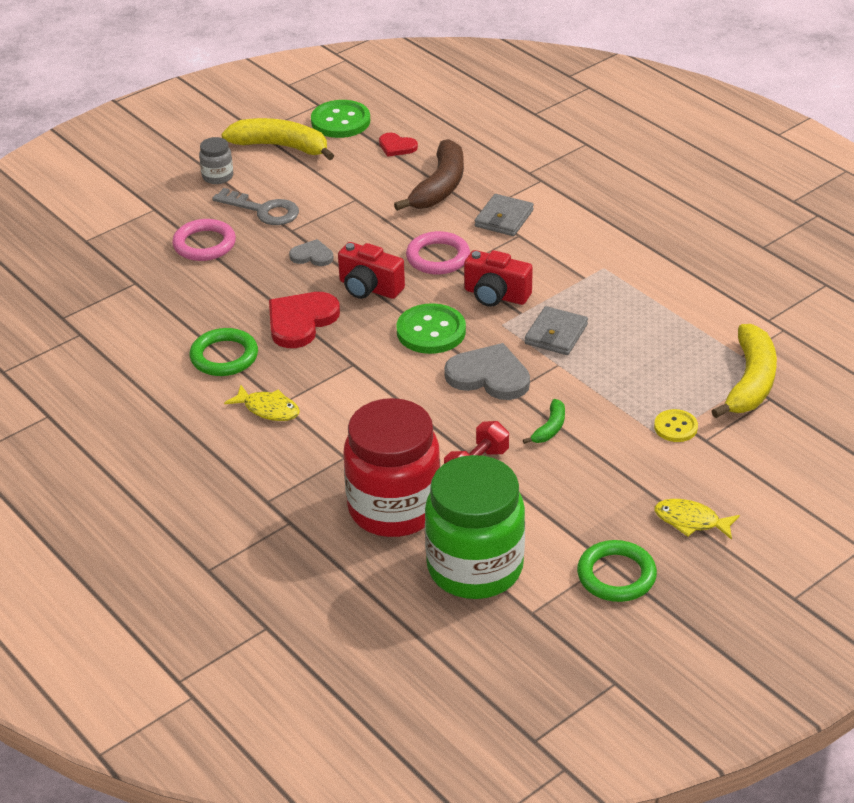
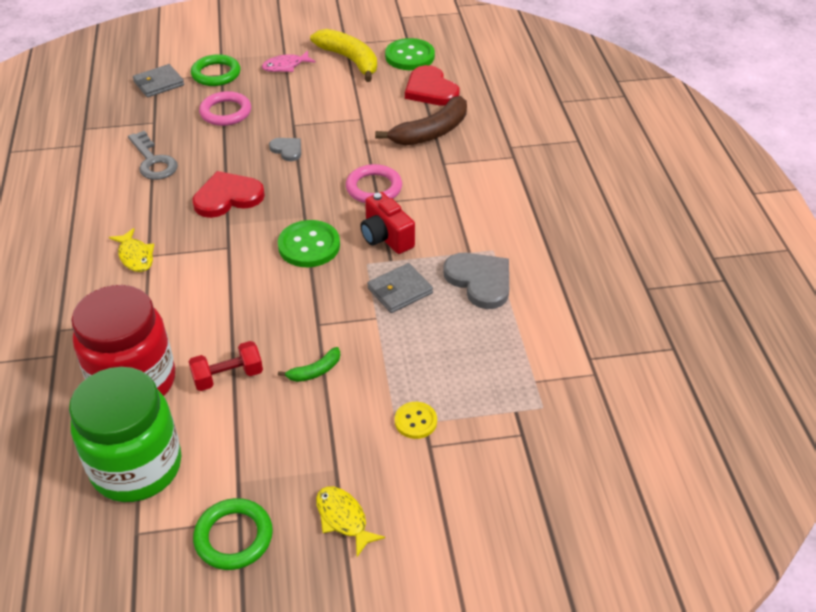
camera: 30 degrees right, 5 degrees up
green ring [190,328,258,376] -> green ring moved to [191,54,240,86]
grey jar [199,137,233,184] -> pink fish [262,51,316,72]
grey key [212,188,299,225] -> grey key moved to [128,131,178,180]
red camera [338,242,405,299] -> none
red heart [379,133,418,157] -> red heart [405,65,460,106], size x1.79
grey heart [444,343,530,400] -> grey heart moved to [443,253,509,309]
grey wallet [475,194,534,236] -> grey wallet moved to [133,64,184,98]
yellow banana [712,324,777,418] -> none

